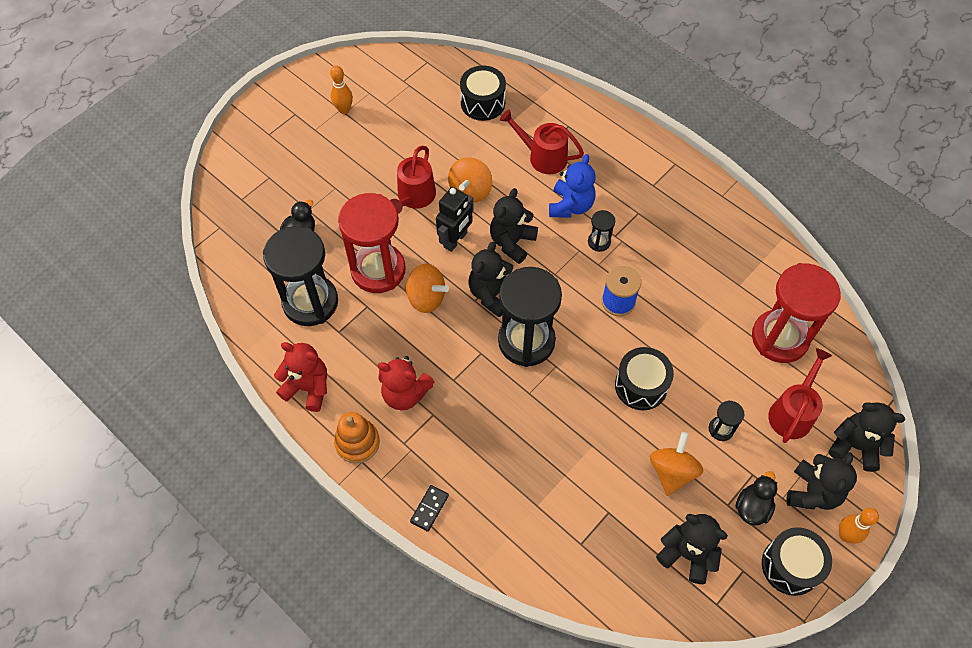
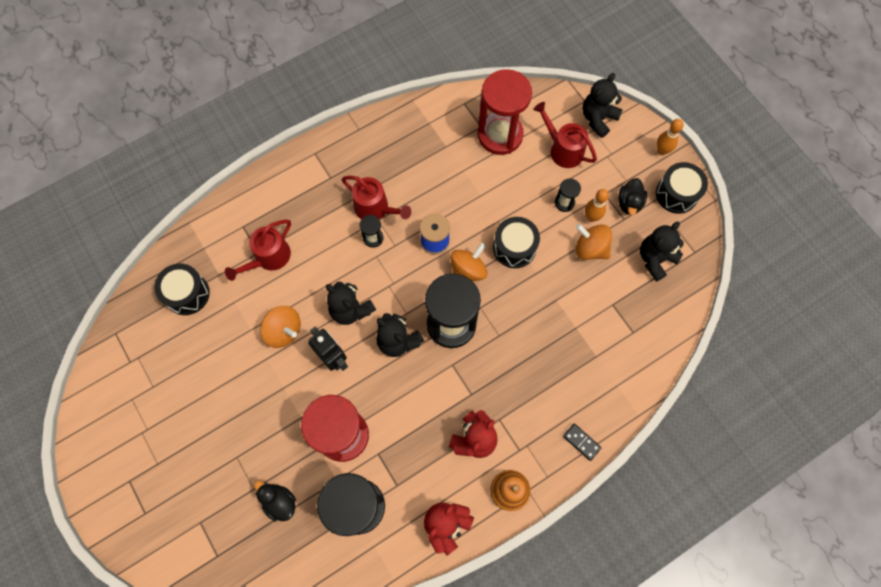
camera: 75 degrees left, 10 degrees up
orange bowling pin [330,65,353,114] -> orange bowling pin moved to [585,189,609,222]
red watering can [390,146,436,214] -> red watering can moved to [342,176,411,219]
orange spinning top [405,264,449,313] -> orange spinning top moved to [450,243,488,281]
blue teddy bear [549,154,596,218] -> none
black duck [735,471,777,526] -> black duck turned 120 degrees counterclockwise [618,178,647,215]
black teddy bear [787,452,857,510] -> none

